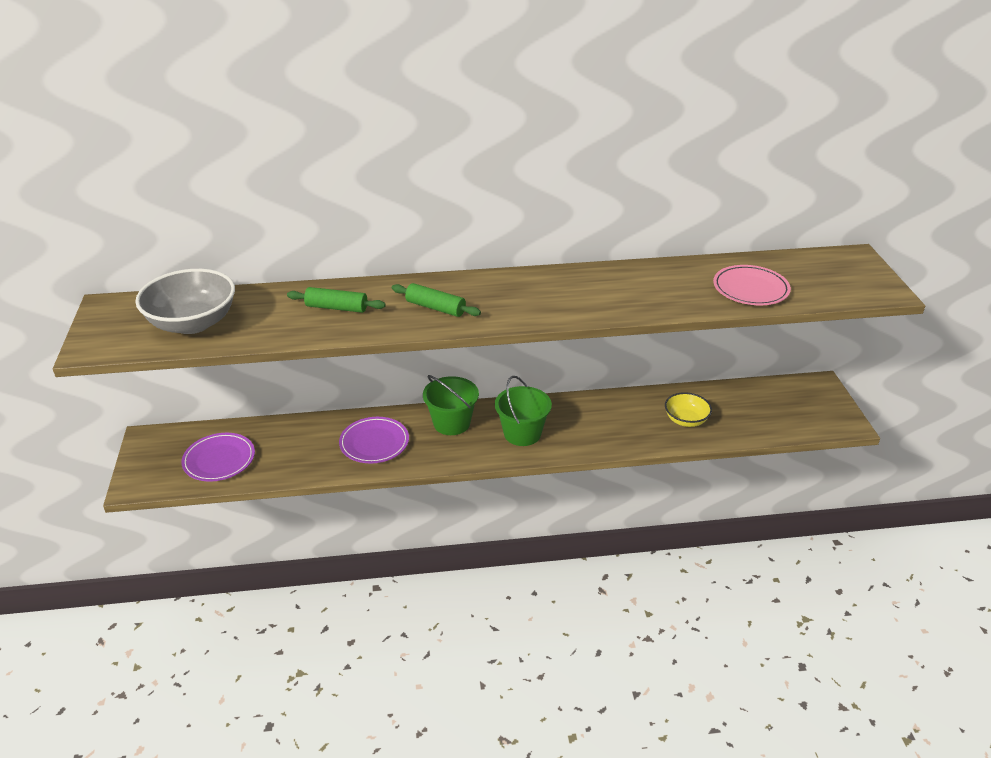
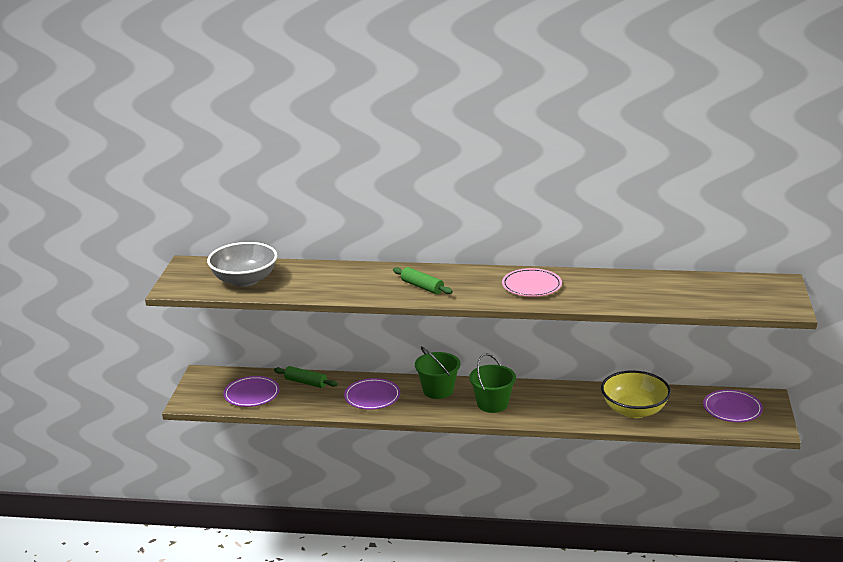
camera: 15 degrees right, 10 degrees down
green rolling pin [287,287,386,313] -> green rolling pin moved to [274,366,338,388]
yellow bowl [665,392,712,427] -> yellow bowl [601,370,671,418], size x1.72
pink plate [713,265,791,305] -> pink plate moved to [502,268,562,297]
none -> purple plate [703,389,763,422]

